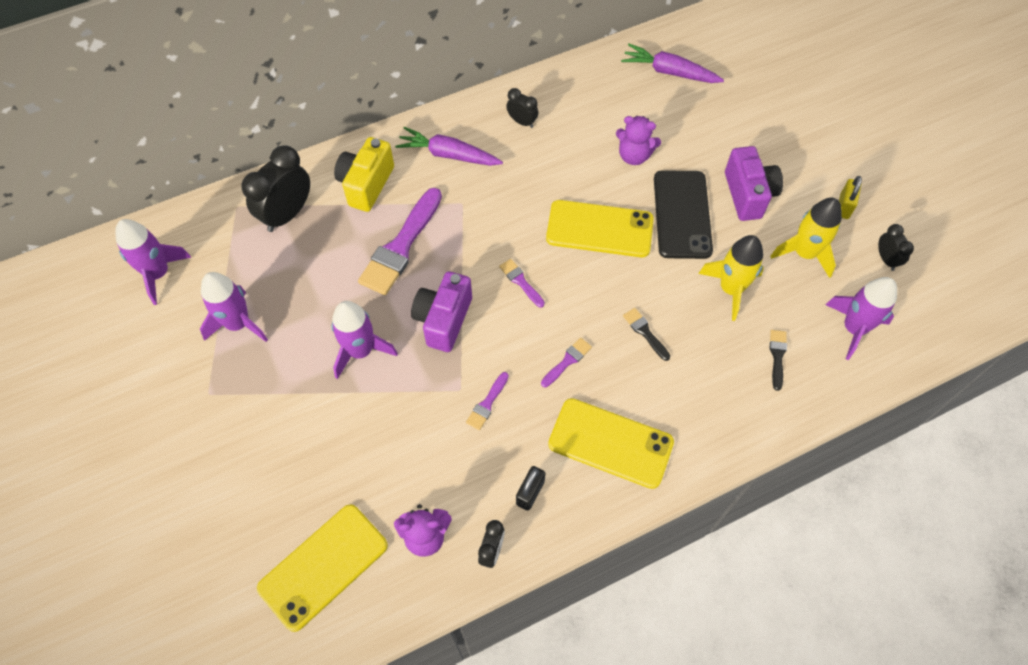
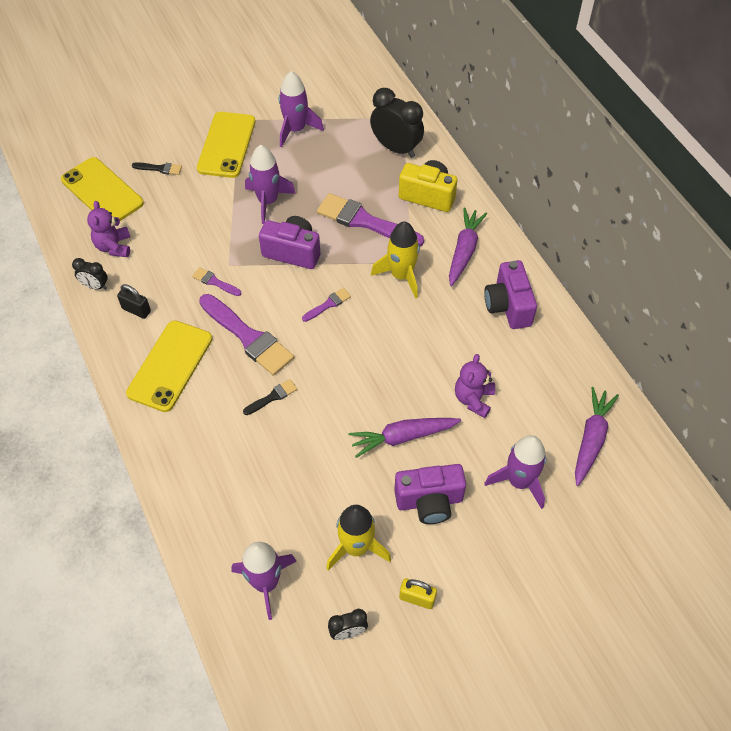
camera: 90 degrees right, 5 degrees down
purple rocket [115,219,192,305] -> purple rocket moved to [484,435,546,509]
black clock [506,88,538,128] -> purple camera [484,260,537,329]
purple brush [541,338,592,387] -> purple brush [199,294,294,376], size x2.16
yellow phone [546,200,654,257] -> yellow phone moved to [197,112,256,178]
black phone [654,170,713,259] -> purple carrot [349,418,461,458]
yellow rocket [699,235,764,321] -> yellow rocket moved to [371,221,420,299]
black brush [770,330,787,391] -> black brush moved to [132,162,182,175]

